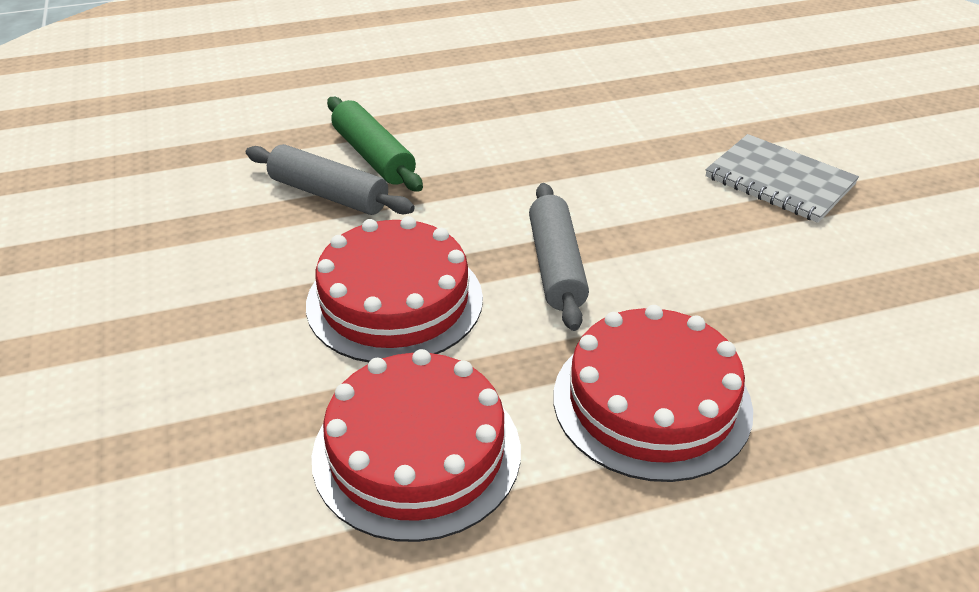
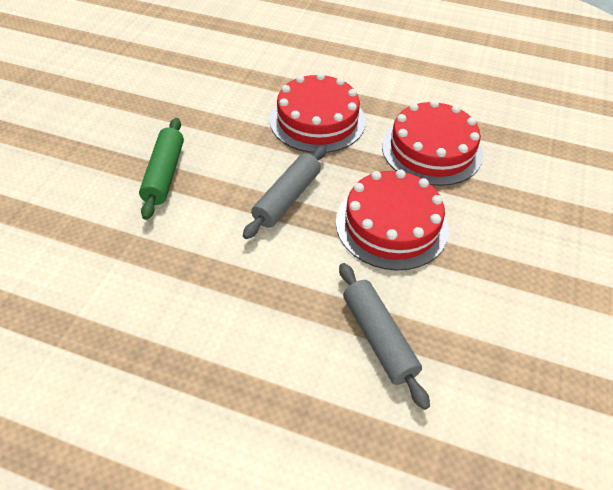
camera: 145 degrees left, 10 degrees up
green rolling pin [327,97,423,192] -> green rolling pin moved to [139,118,184,220]
grey notebook [706,134,859,223] -> none

